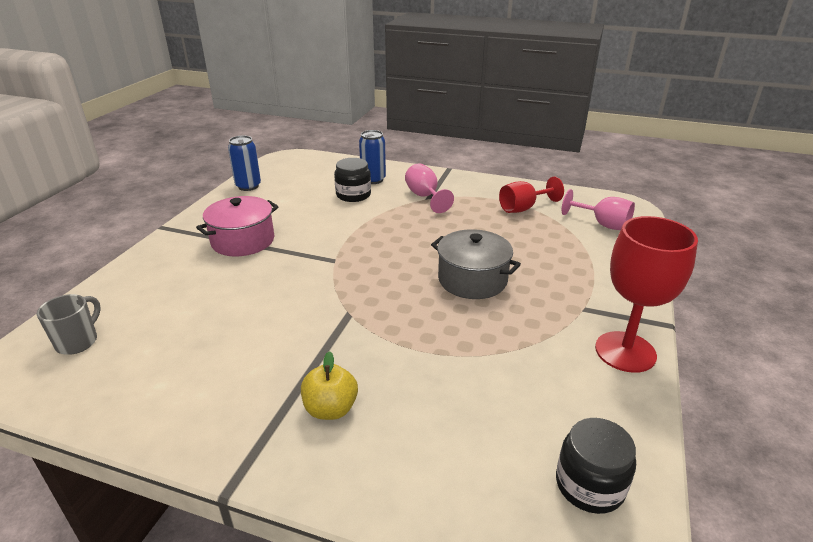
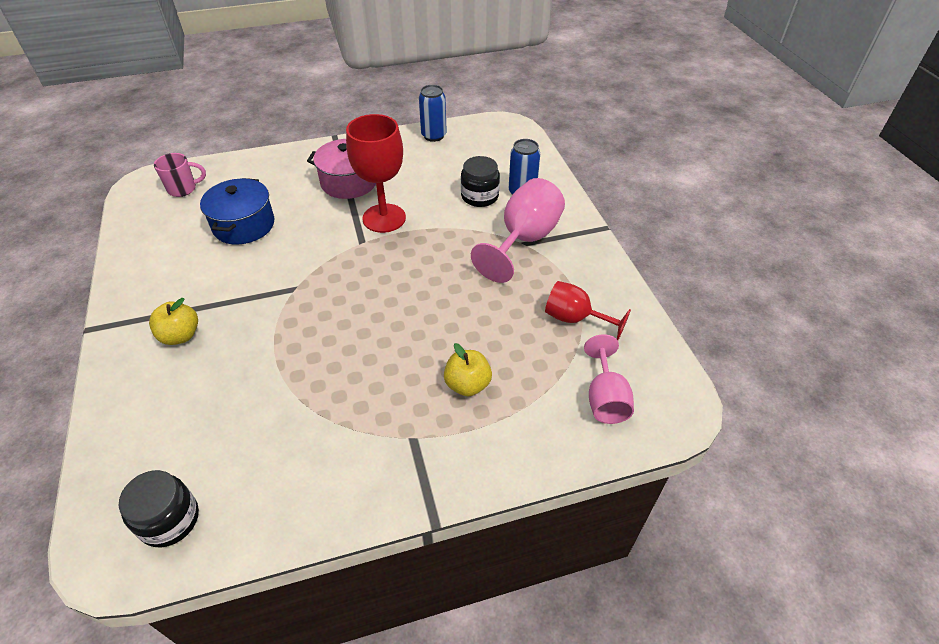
camera: 55 degrees right, 15 degrees up
grey mug [36,294,101,355] -> pink mug [154,153,206,197]
pink goblet [405,163,454,213] -> pink goblet [471,178,565,283], size x1.57
grey pot [431,229,521,299] -> none
red goblet [595,216,698,373] -> red goblet moved to [346,114,406,233]
none -> blue pot [200,178,274,245]
none -> yellow apple [444,343,492,396]

